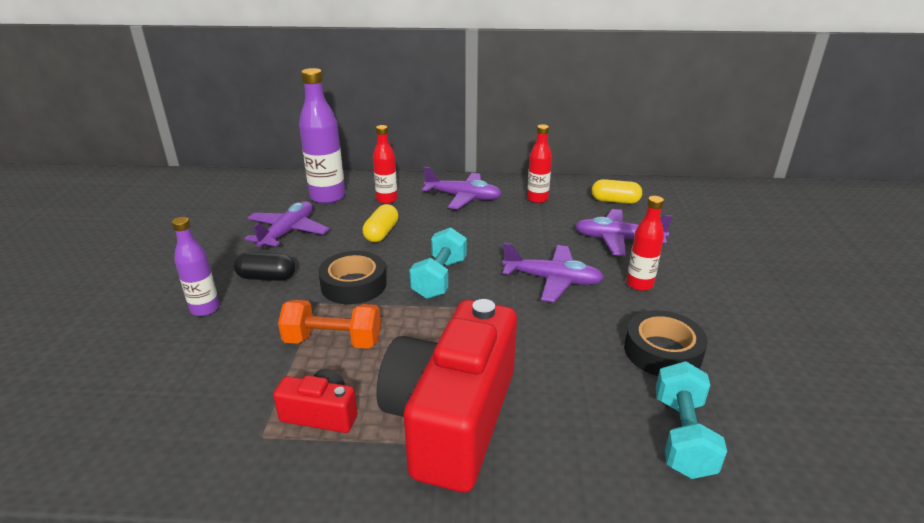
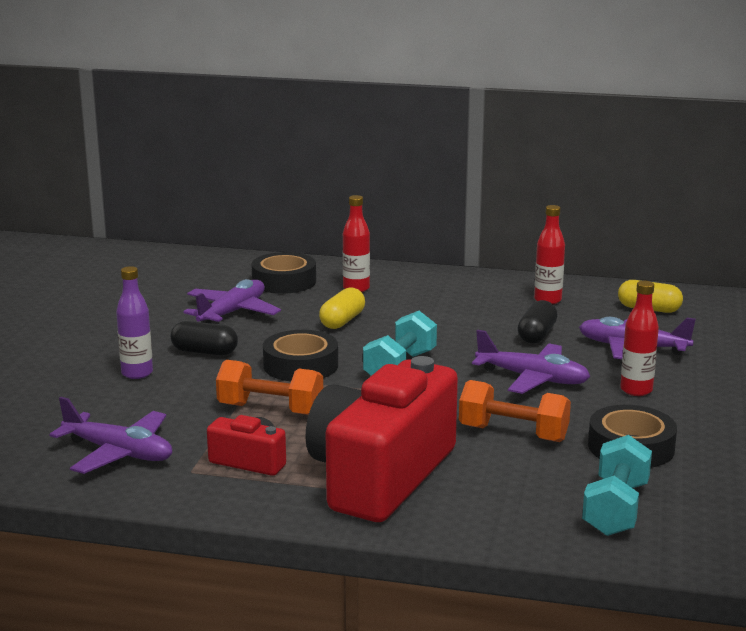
camera: 10 degrees right, 10 degrees down
purple bottle [299,68,345,204] -> black tape [251,252,316,294]
purple plane [422,167,502,209] -> purple plane moved to [49,397,172,474]
none -> orange dumbbell [459,380,571,442]
none -> black capsule [518,300,558,344]

